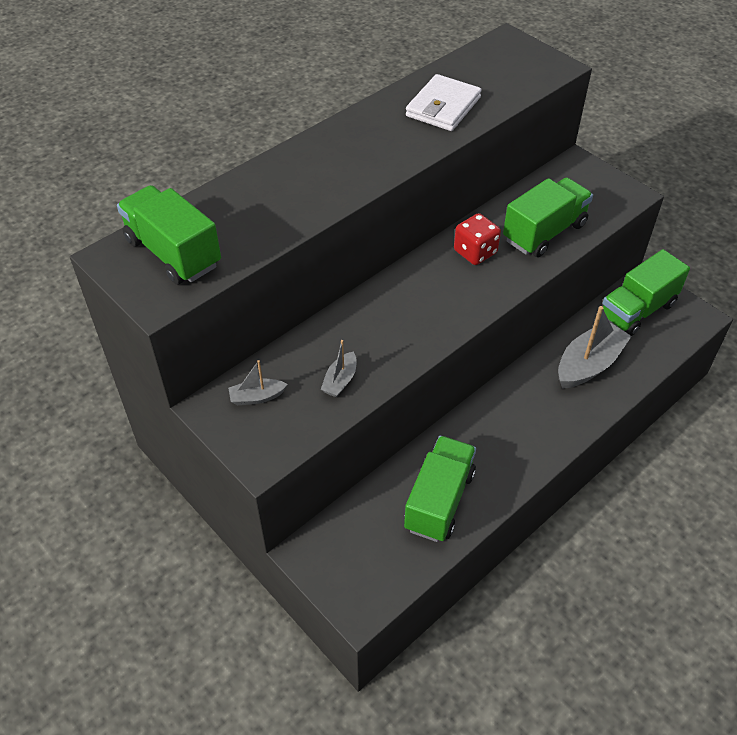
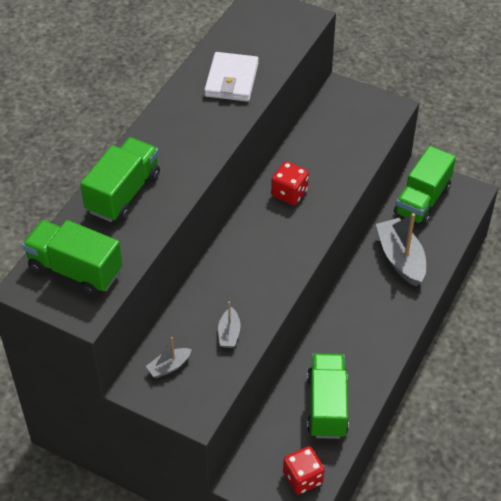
camera: 20 degrees left, 0 degrees up
green truck [503,177,593,257] -> green truck moved to [80,137,160,222]
grey boat [558,306,632,389] -> grey boat turned 45 degrees counterclockwise [376,213,426,286]
none -> red dice [283,446,325,495]

